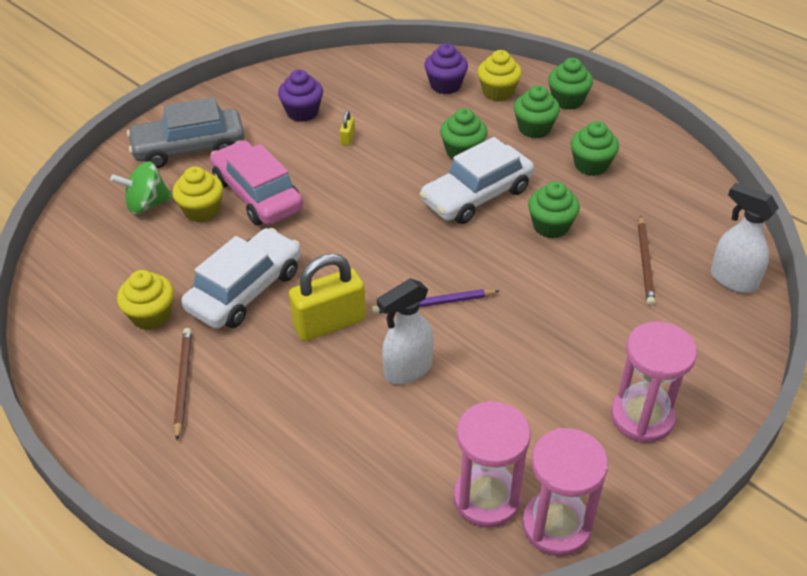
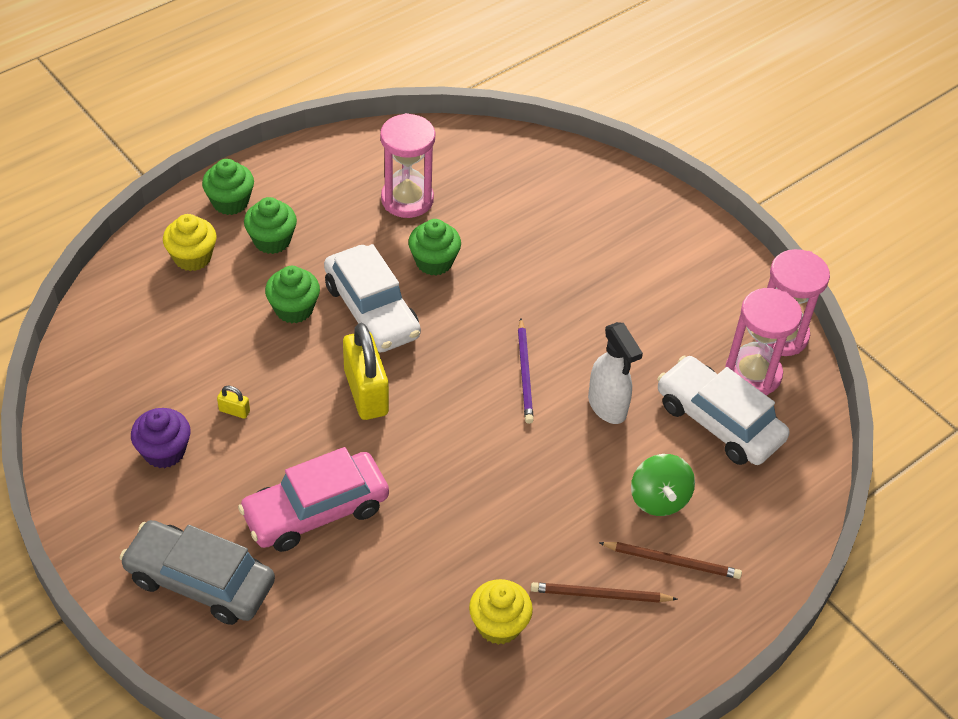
camera: 85 degrees left, 5 degrees up
green spinning top [110,161,173,214] -> green spinning top moved to [631,454,695,516]
grey car [127,97,245,168] -> grey car turned 120 degrees clockwise [119,520,275,625]
yellow cupcake [172,166,223,223] -> none
white car [182,228,301,329] -> white car moved to [657,356,789,465]
yellow padlock [289,254,366,341] -> yellow padlock moved to [343,323,389,420]
purple cupcake [424,43,468,94] -> none
green cupcake [571,121,619,176] -> none
pink hourglass [611,321,697,443] -> pink hourglass moved to [380,113,435,218]
brown pencil [638,215,655,306] -> brown pencil moved to [599,542,742,579]
white spray bottle [711,183,779,293] -> none

